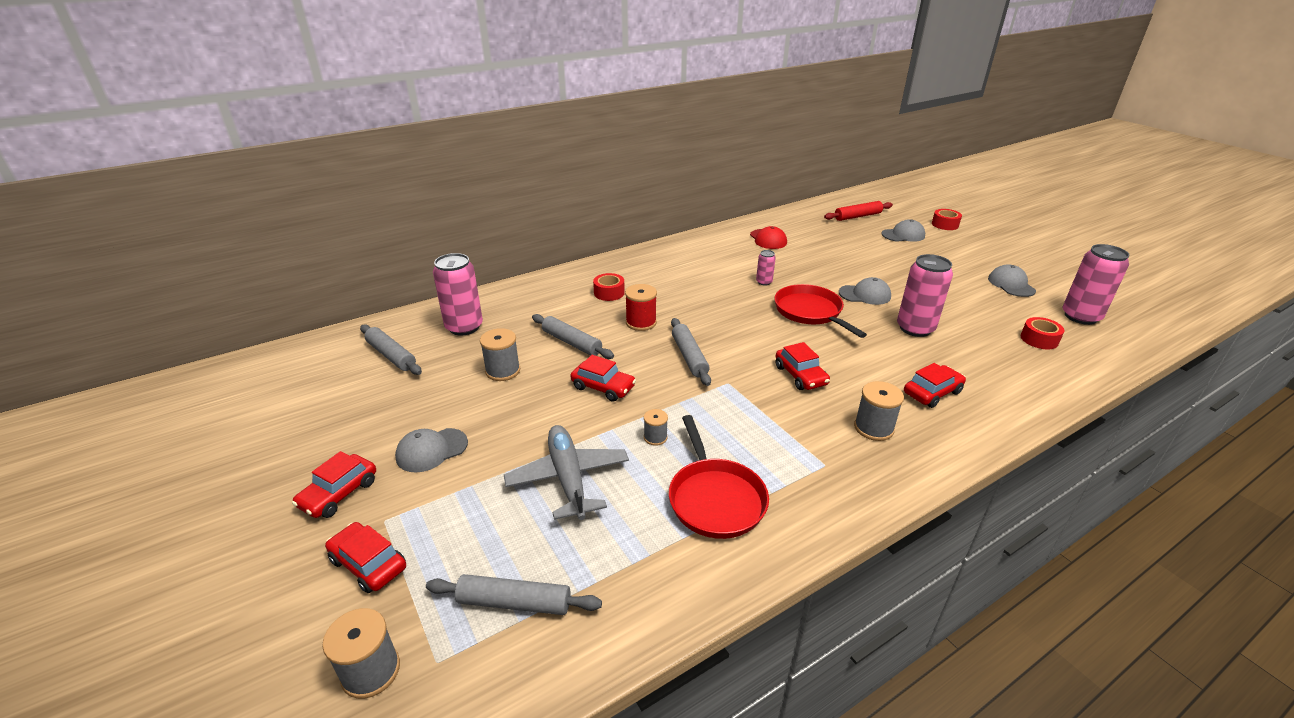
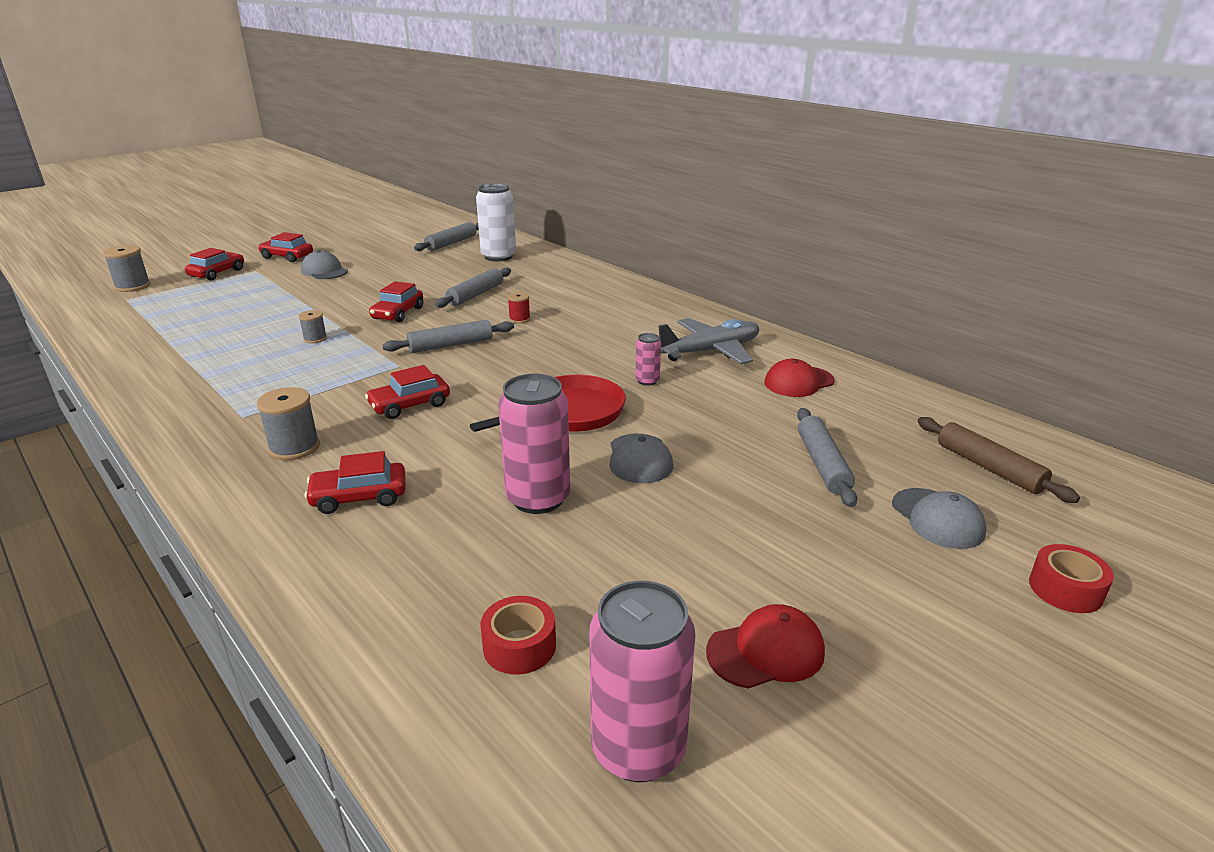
camera: 80 degrees right, 5 degrees down
grey rolling pin [426,574,602,615] -> grey rolling pin moved to [797,408,857,507]
pink can [433,253,483,336] -> white can [476,183,516,262]
grey spool [480,328,520,381] -> none
grey plane [504,425,629,520] -> grey plane moved to [659,318,759,364]
red tape [593,273,625,301] -> none
red spool [625,284,657,331] -> red spool [508,292,531,323], size x0.60
red pan [669,415,769,539] -> none
red rolling pin [824,201,893,221] -> brown rolling pin [918,417,1080,503]
red car [904,363,966,408] -> red car turned 120 degrees clockwise [304,451,406,514]
grey cap [988,264,1036,297] -> red cap [706,604,825,689]

